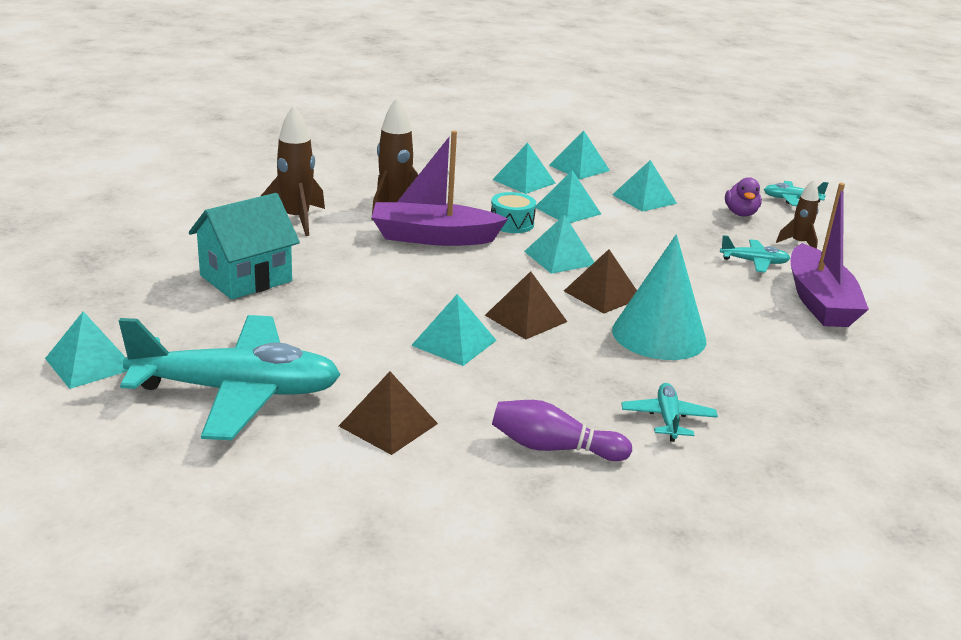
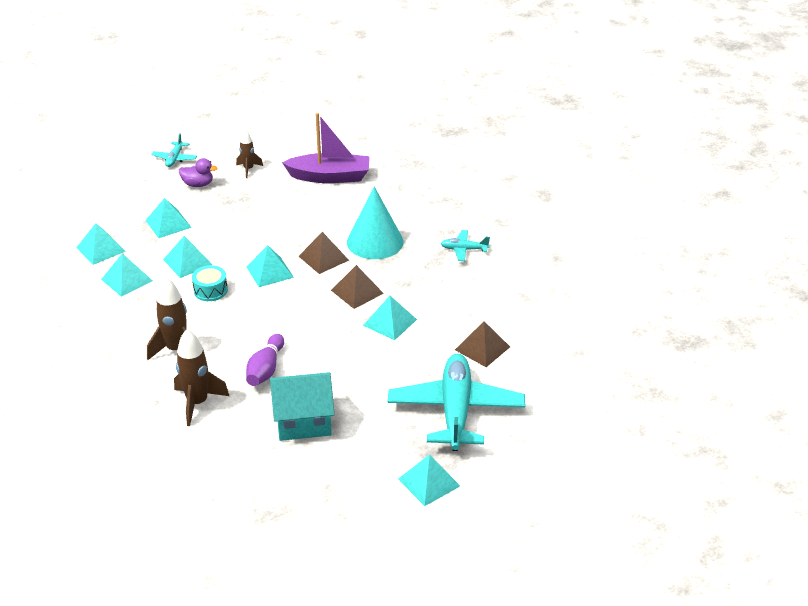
camera: 85 degrees left, 10 degrees up
turquoise house [189,193,300,300] -> turquoise house turned 60 degrees counterclockwise [270,372,335,441]
purple boat [372,131,508,246] -> none
purple bowling pin [492,400,632,461] -> purple bowling pin moved to [246,334,284,386]
turquoise plane [720,235,790,273] -> none

